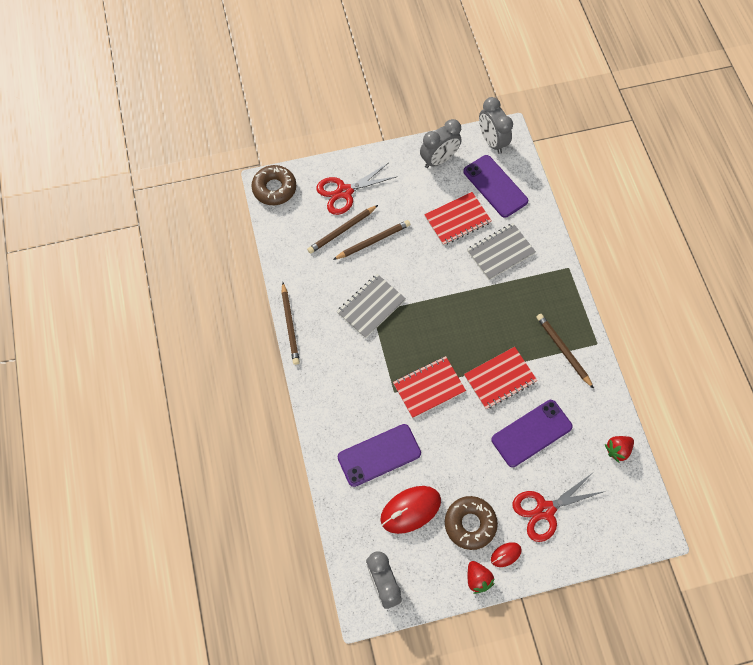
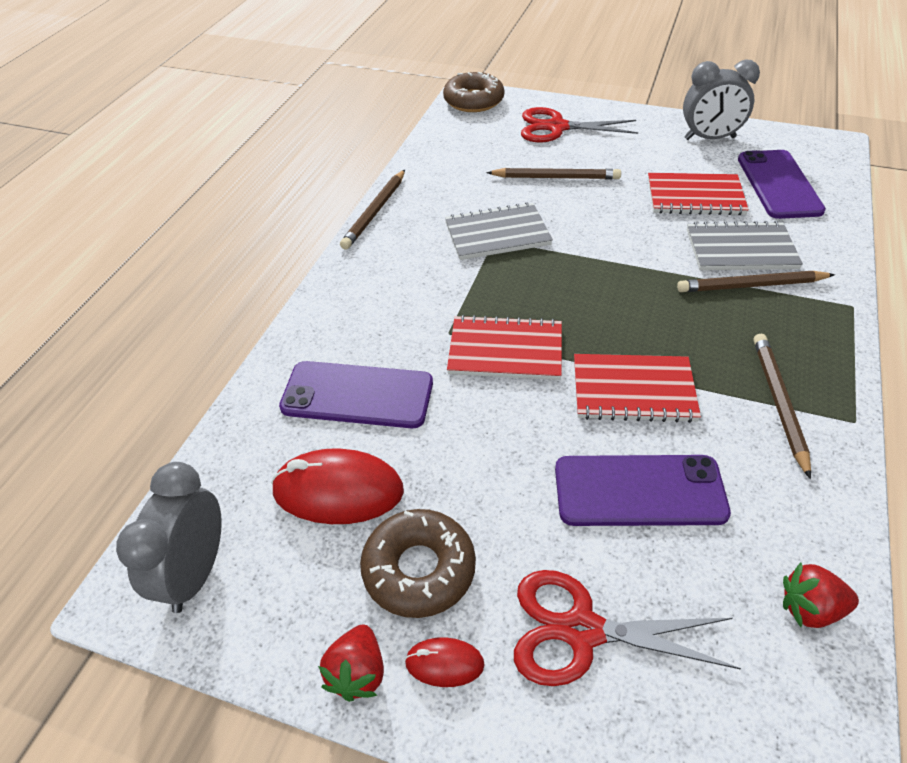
camera: 35 degrees right, 20 degrees down
brown pencil [307,205,378,254] -> brown pencil moved to [677,271,835,292]
grey clock [479,97,513,154] -> none

